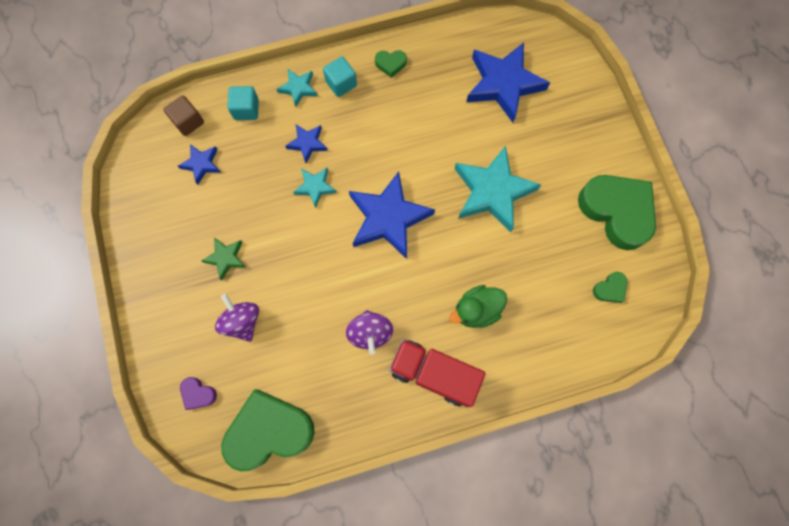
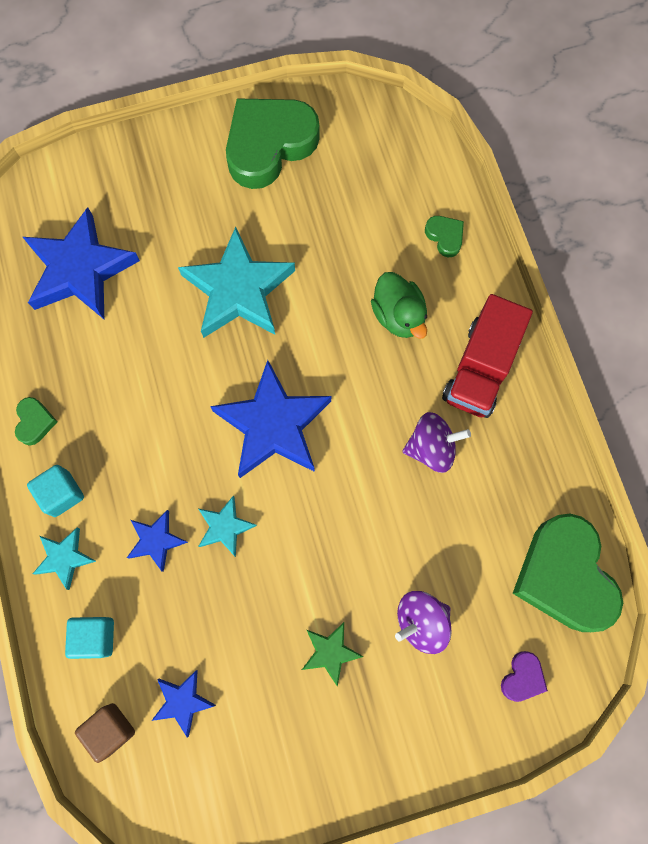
camera: 90 degrees left, 0 degrees up
green heart [593,272,627,303] -> green heart moved to [425,216,464,257]

